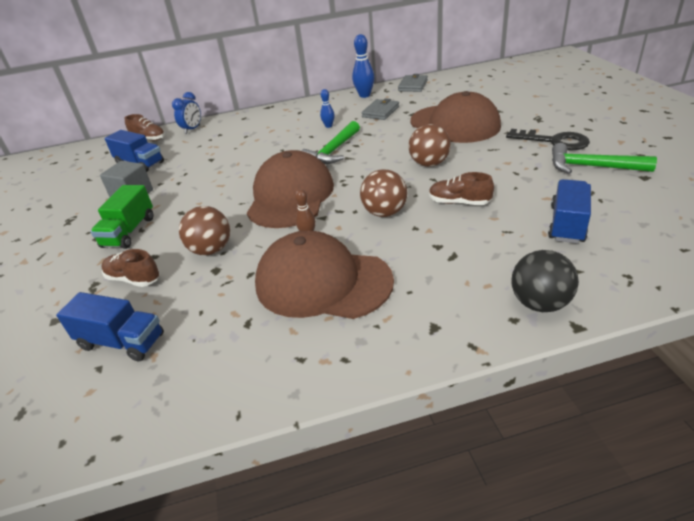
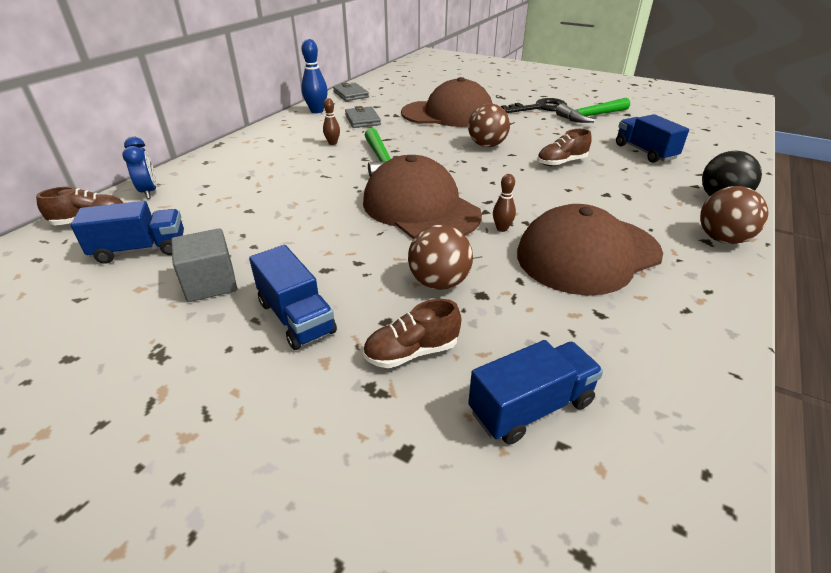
camera: 50 degrees left, 0 degrees up
green truck [91,185,153,249] -> blue truck [249,245,337,350]
blue bowling pin [320,89,335,128] -> brown bowling pin [323,98,340,145]
brown ball [360,169,408,217] -> brown ball moved to [700,186,768,244]

